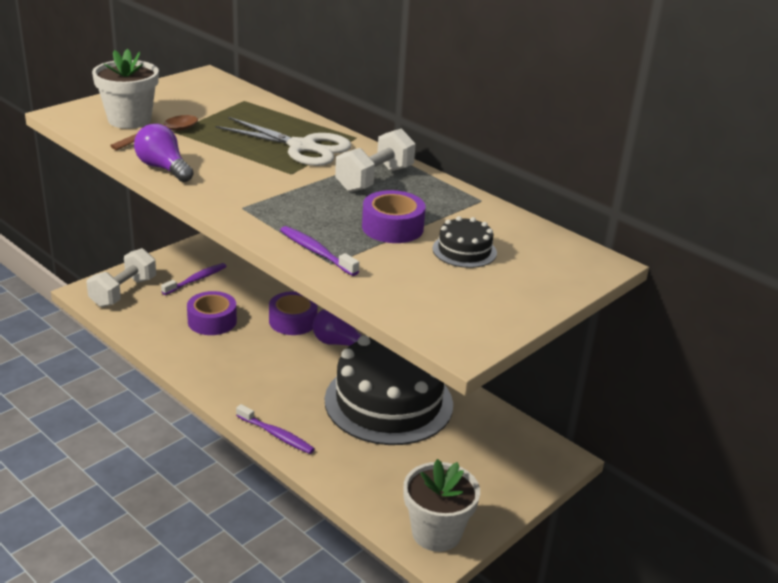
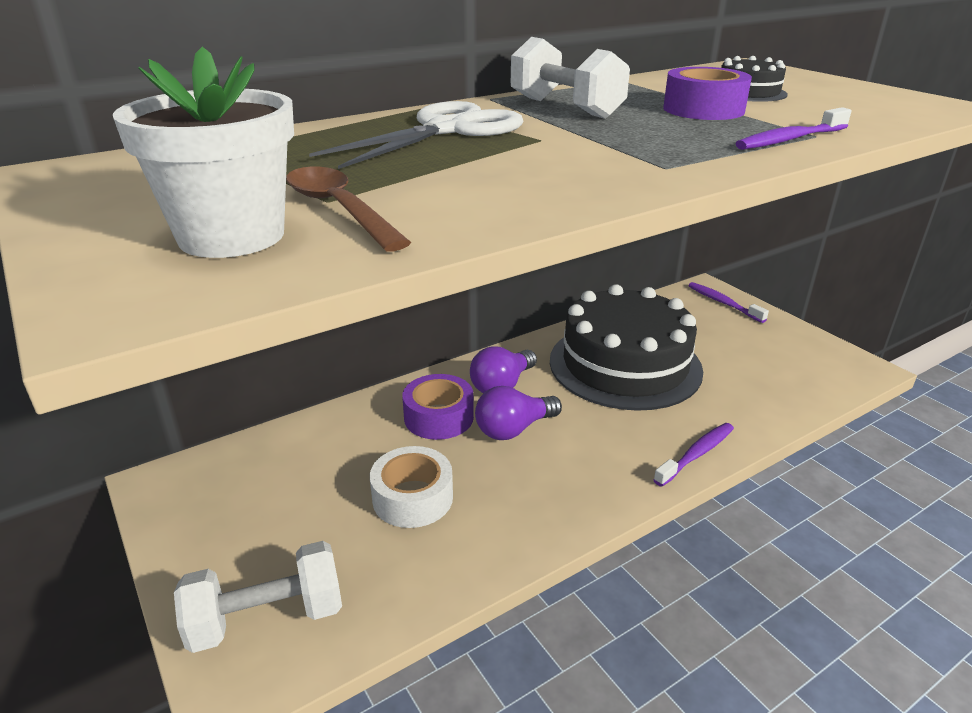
camera: 75 degrees left, 0 degrees up
white dumbbell [87,248,156,307] -> white dumbbell turned 60 degrees counterclockwise [174,541,342,653]
purple light bulb [134,124,194,182] -> purple light bulb moved to [475,386,562,440]
purple toothbrush [161,263,227,295] -> purple toothbrush moved to [688,282,769,323]
purple tape [187,291,237,335] -> white tape [370,446,453,528]
white flower pot [403,459,480,552] -> none

